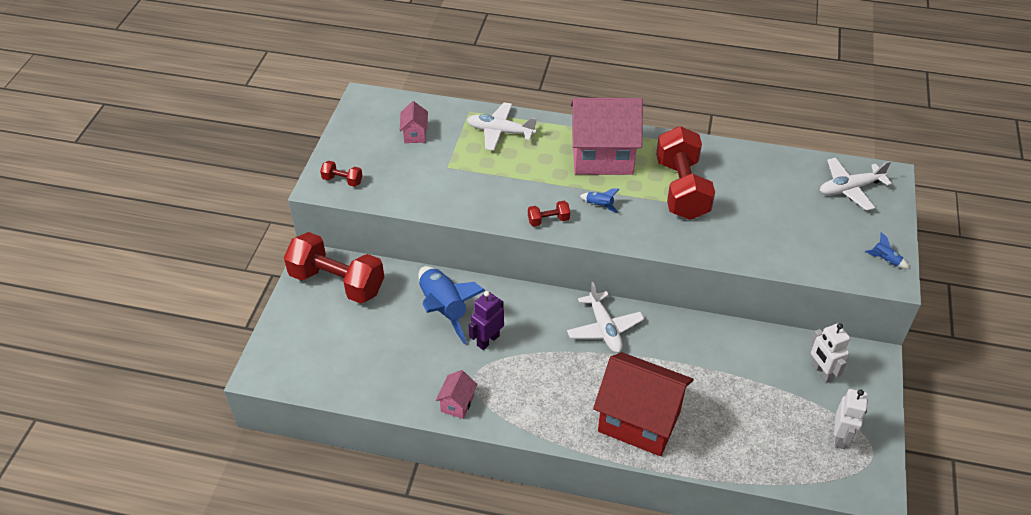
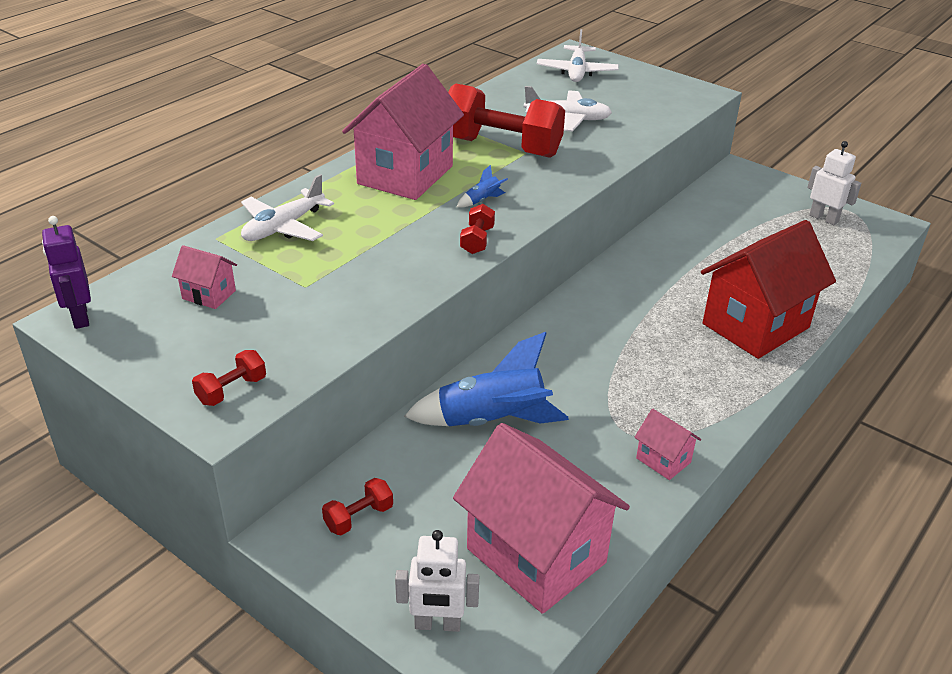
camera: 65 degrees left, 10 degrees down
red dumbbell [284,232,384,304] -> red dumbbell [322,478,393,535], size x0.42
purple robot [468,291,504,350] -> purple robot moved to [42,216,91,329]
white plane [567,282,644,353] -> white plane moved to [524,86,612,132]
white robot [811,323,850,383] -> white robot moved to [395,530,479,632]
blue rocket [865,232,910,269] -> none
none -> pink house [453,423,630,614]

